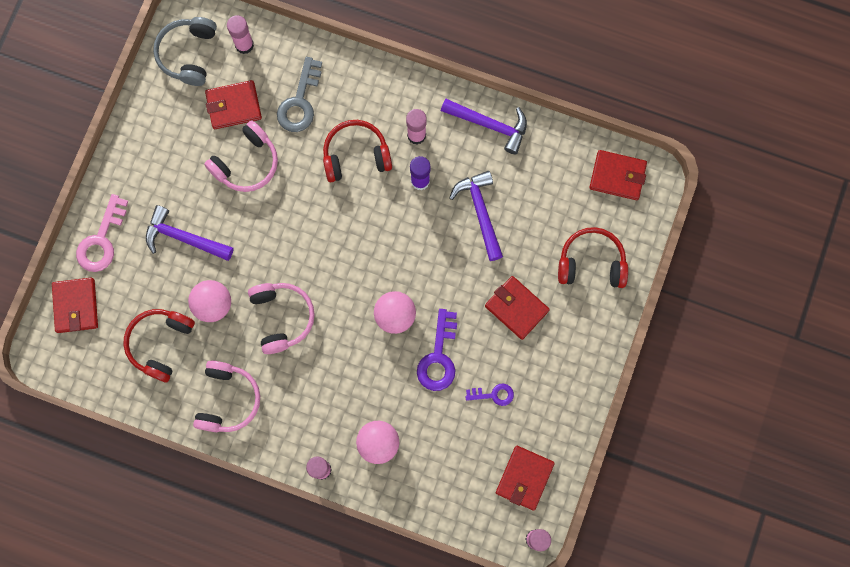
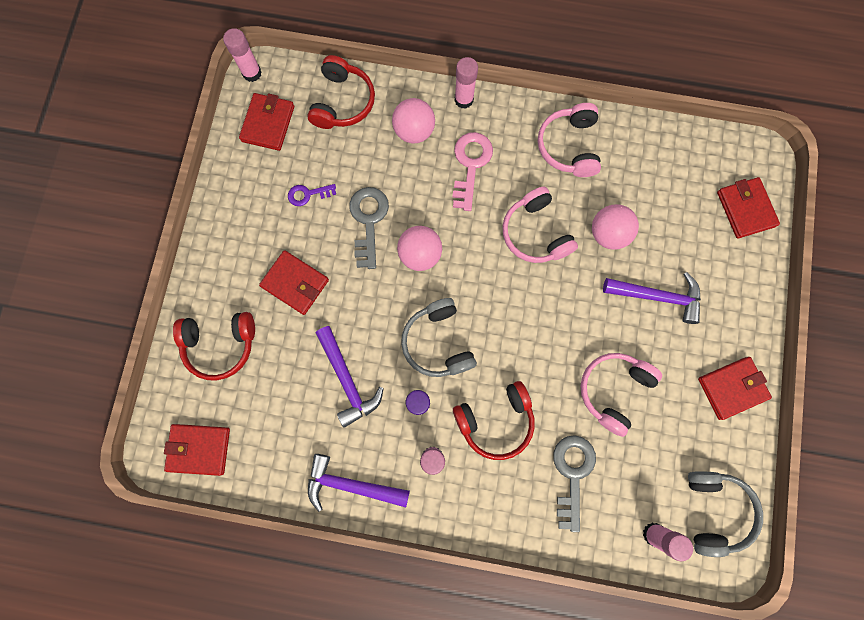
camera: 170 degrees right, 0 degrees up
pink key [76,194,128,272] -> pink key moved to [452,132,493,211]
red headphones [123,309,195,382] -> red headphones moved to [307,55,375,129]
red wallet [205,80,262,129] -> red wallet moved to [698,357,772,420]
purple key [417,309,457,391] -> grey key [349,187,389,269]
none -> grey headphones [401,298,477,377]

